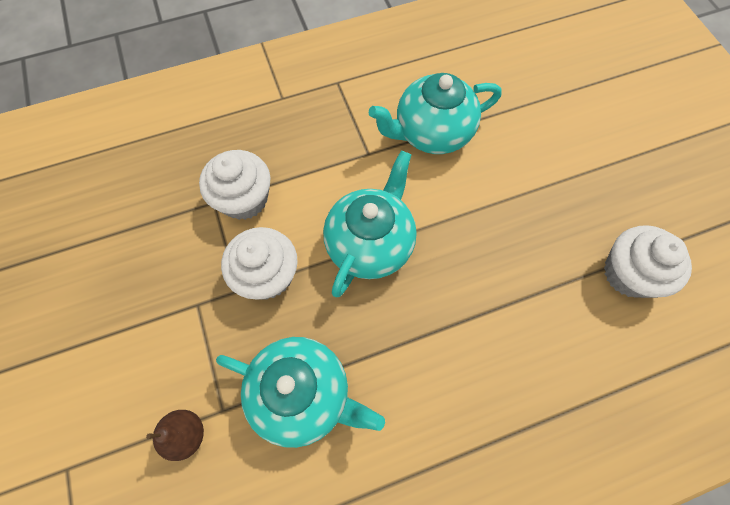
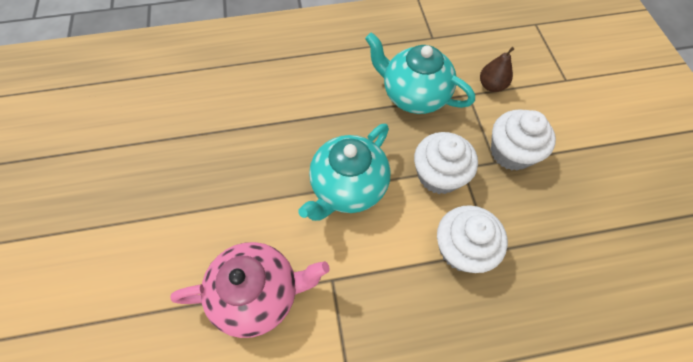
camera: 170 degrees left, 5 degrees down
turquoise teapot [369,73,501,154] -> pink teapot [170,242,330,338]
white cupcake [604,225,692,298] -> white cupcake moved to [491,109,556,170]

